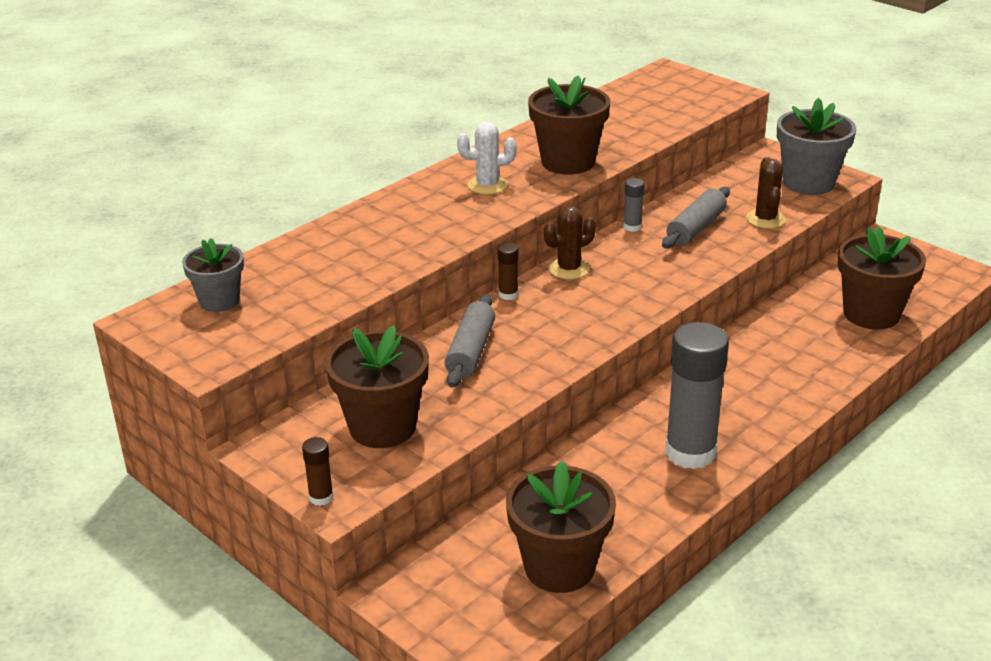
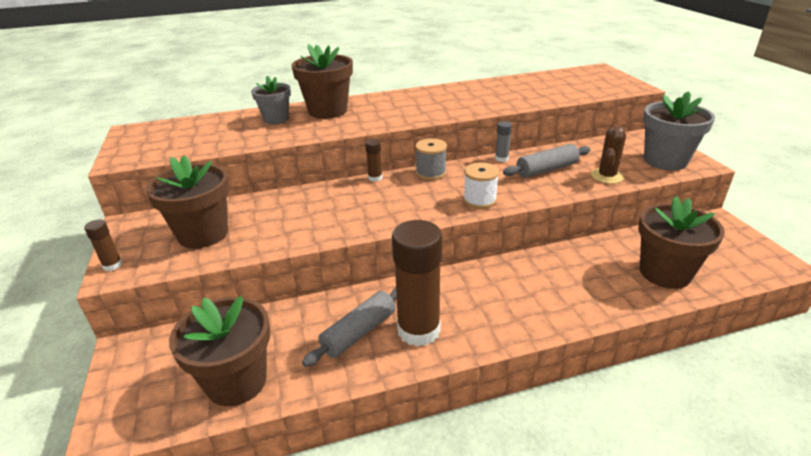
camera: 30 degrees right, 0 degrees up
grey flower pot [182,238,244,312] -> grey flower pot moved to [251,76,291,124]
grey rolling pin [444,294,495,388] -> grey rolling pin moved to [302,288,397,367]
white cactus [457,122,517,195] -> none
brown flower pot [528,76,610,175] -> brown flower pot moved to [291,44,353,119]
brown cactus [544,206,596,280] -> grey spool [415,138,447,180]
grey glue stick [665,322,729,469] -> brown glue stick [392,220,442,347]
none -> white spool [463,162,499,209]

